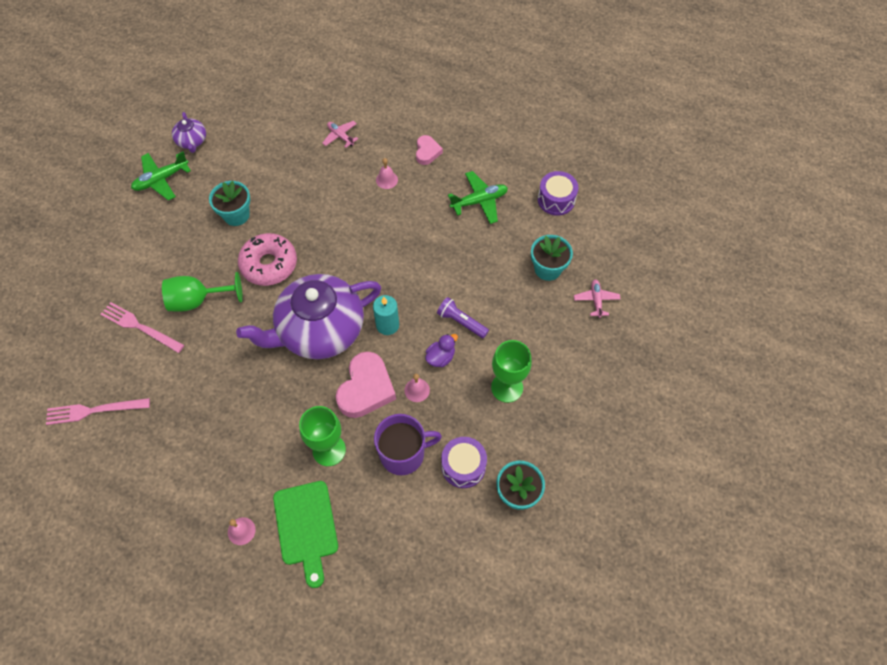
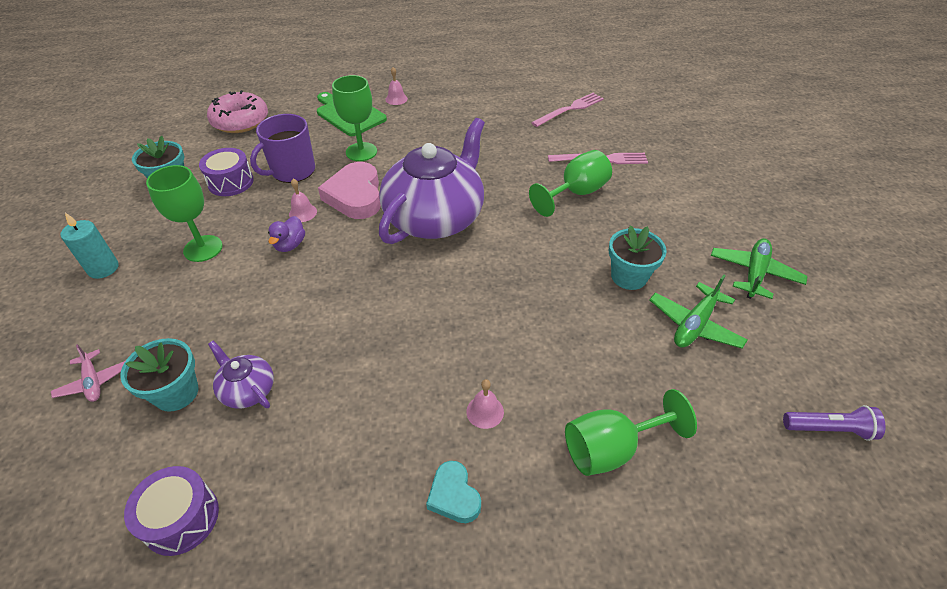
camera: 150 degrees right, 15 degrees down
purple teapot [172,112,206,153] -> purple teapot moved to [208,341,274,409]
pink donut [238,233,297,286] -> pink donut moved to [207,90,268,133]
pink plane [322,121,358,148] -> green goblet [565,389,697,476]
turquoise candle [373,295,399,335] -> turquoise candle moved to [61,213,119,279]
pink heart [416,135,443,165] -> turquoise heart [426,461,481,523]
purple flashlight [437,297,489,338] -> purple flashlight moved to [783,405,886,441]
green plane [448,171,508,224] -> green plane moved to [649,275,747,349]

